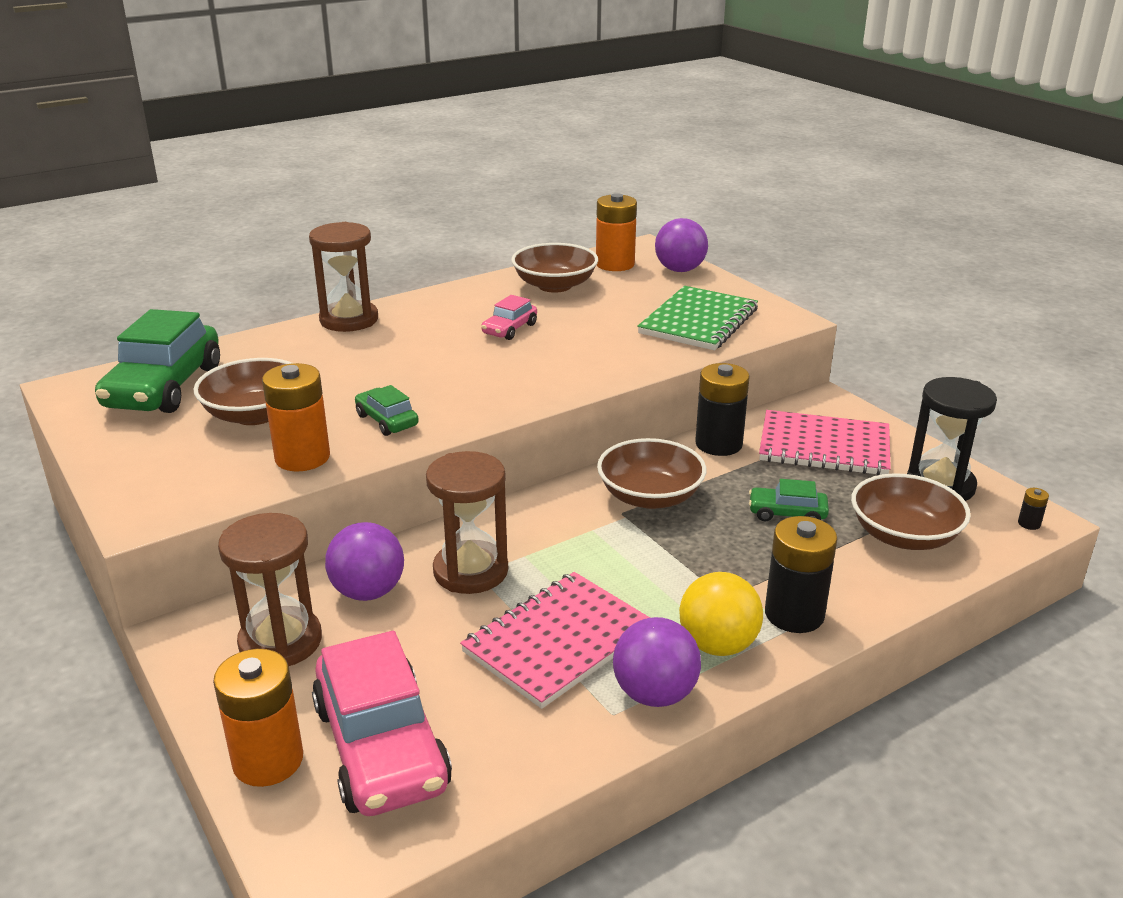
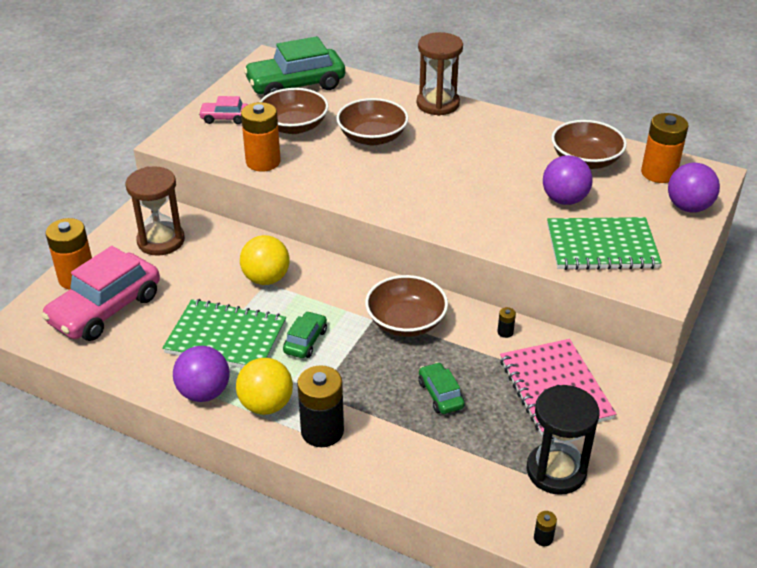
camera: 60 degrees right, 10 degrees up
purple ball [325,522,404,601] -> purple ball moved to [543,155,593,205]
green car [355,385,419,436] -> green car moved to [283,311,327,358]
brown hourglass [426,451,508,594] -> yellow ball [240,235,290,285]
pink notebook [460,572,650,709] -> green notebook [162,299,286,368]
pink car [481,295,537,340] -> pink car moved to [198,96,248,124]
black battery [695,363,750,456] -> black battery [497,307,516,338], size x0.41
brown bowl [851,473,971,550] -> brown bowl moved to [336,98,409,145]

